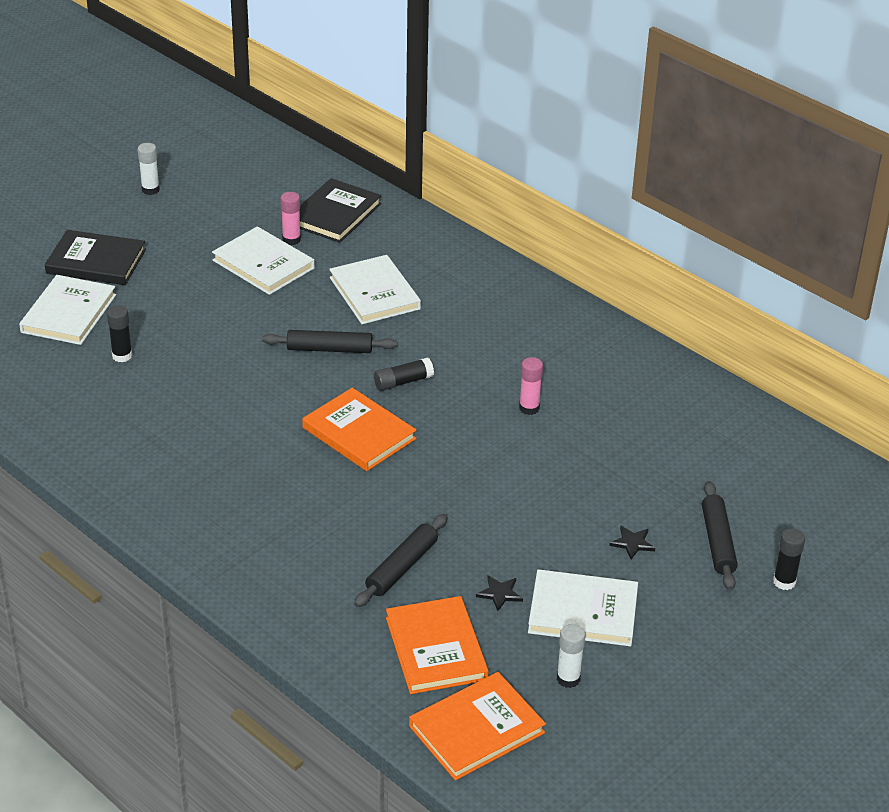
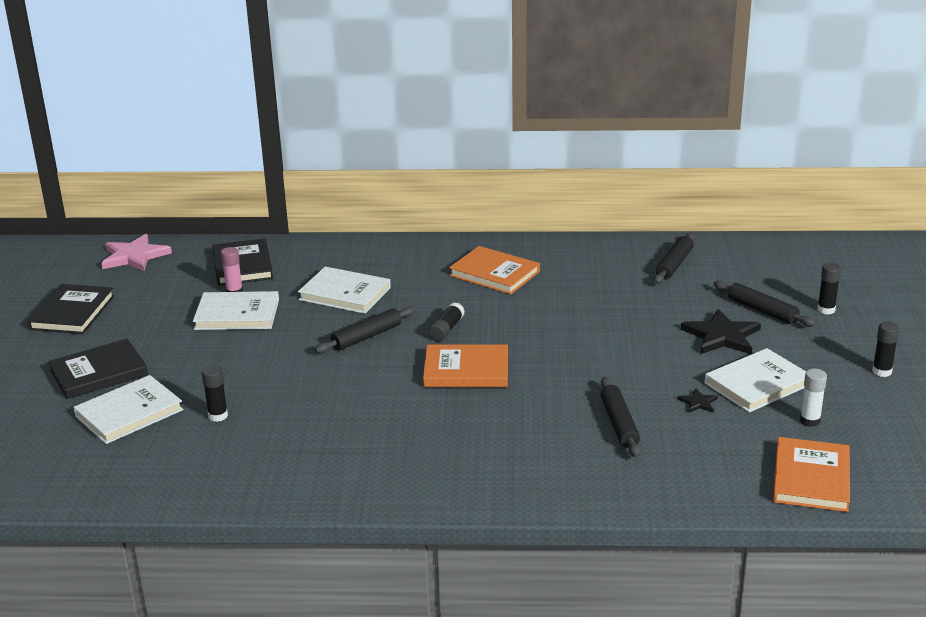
camera: 40 degrees left, 10 degrees down
white book [19,275,116,345] -> white book turned 75 degrees clockwise [73,375,183,444]
white glue stick [137,143,160,195] -> black book [27,284,114,334]
orange book [386,596,489,694] -> orange book moved to [449,246,540,294]
pink glue stick [519,357,543,415] -> none
black star [609,526,655,559] -> black star [681,309,761,354], size x2.15
none -> pink star [101,234,172,272]
none -> black rolling pin [654,232,695,284]
none -> black glue stick [872,321,900,377]

